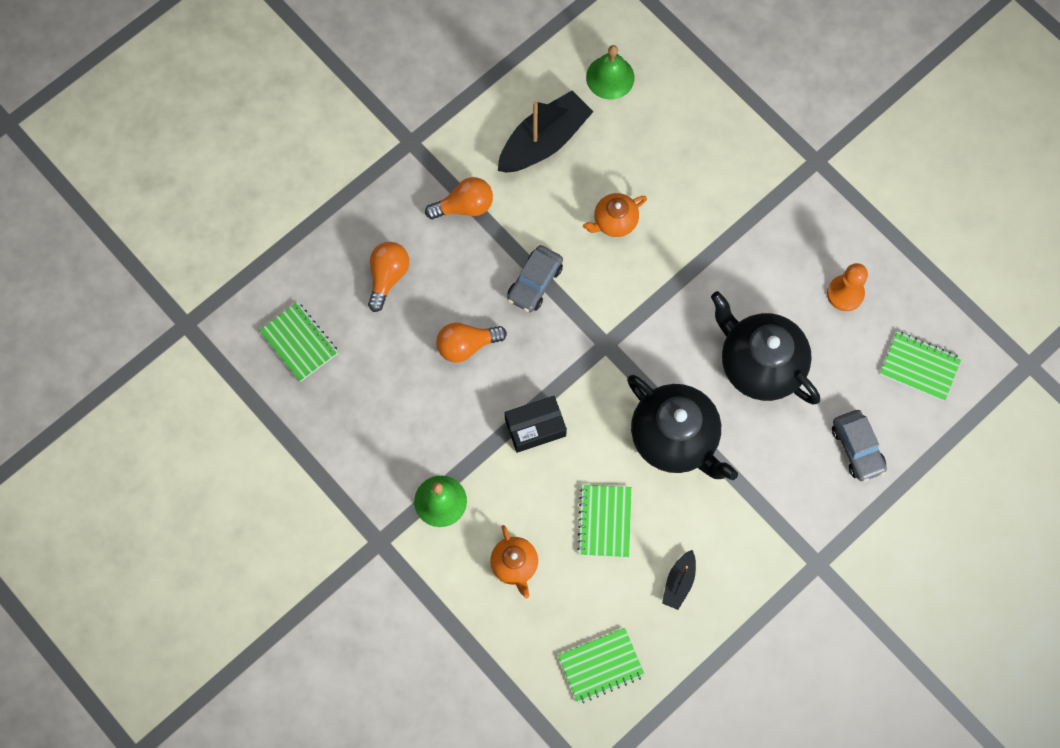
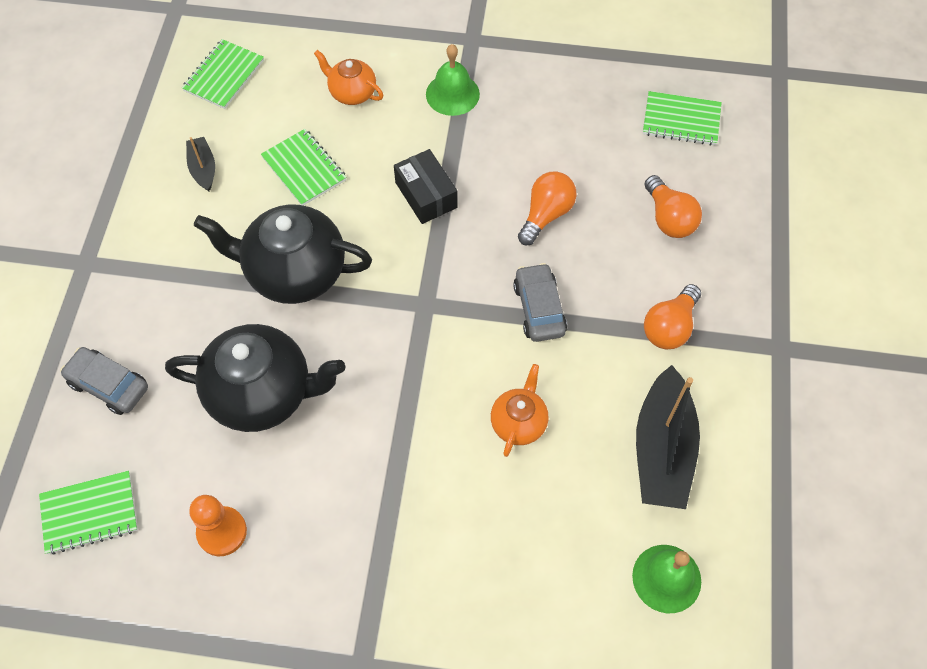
camera: 140 degrees right, 10 degrees down
black box [505,396,567,453] -> black box turned 60 degrees counterclockwise [394,149,458,224]

